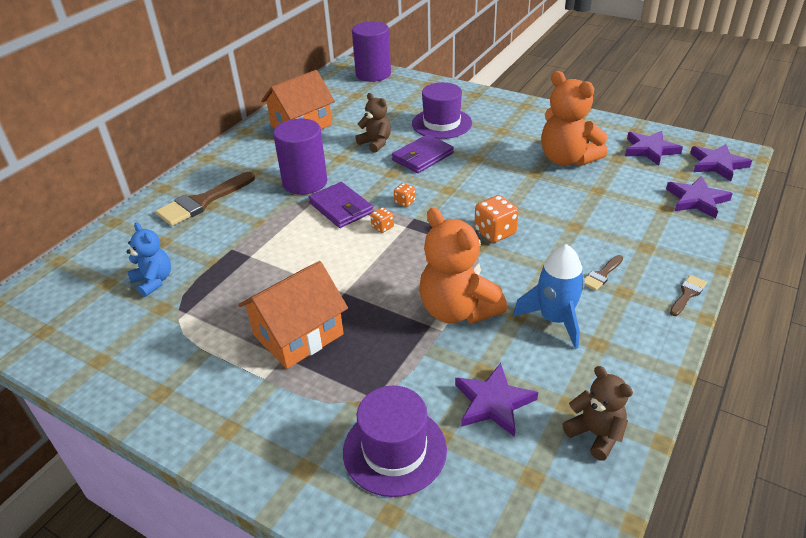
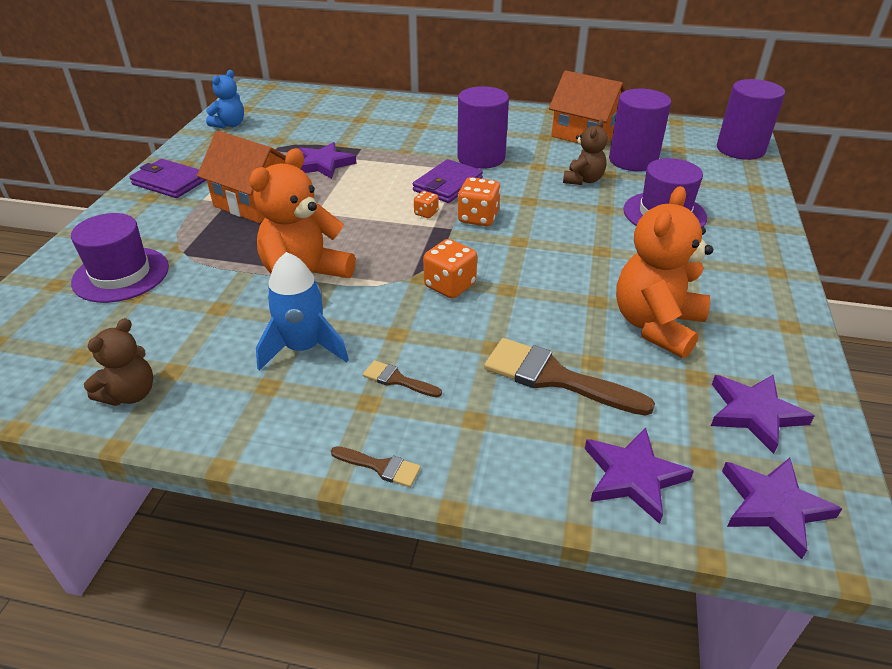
camera: 70 degrees right, 0 degrees up
blue teddy bear [127,222,171,297] -> blue teddy bear moved to [206,70,244,128]
brown brush [156,172,255,226] -> brown brush moved to [484,338,655,416]
purple wallet [392,134,454,173] -> purple wallet moved to [130,159,206,198]
orange dice [394,183,416,207] -> orange dice [458,177,501,226], size x1.82
purple star [455,363,538,437] -> purple star moved to [298,142,357,179]
none -> purple cylinder [609,89,671,171]

